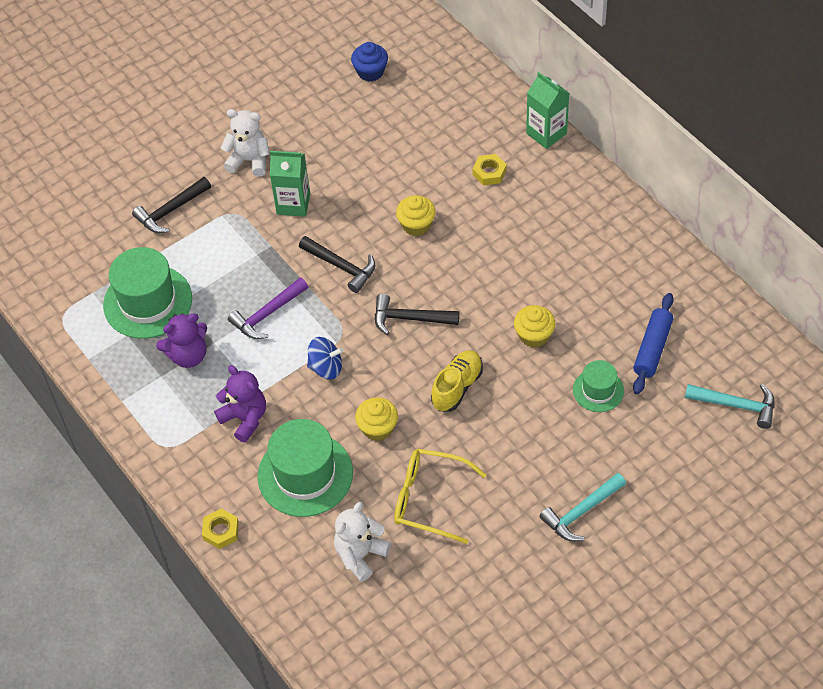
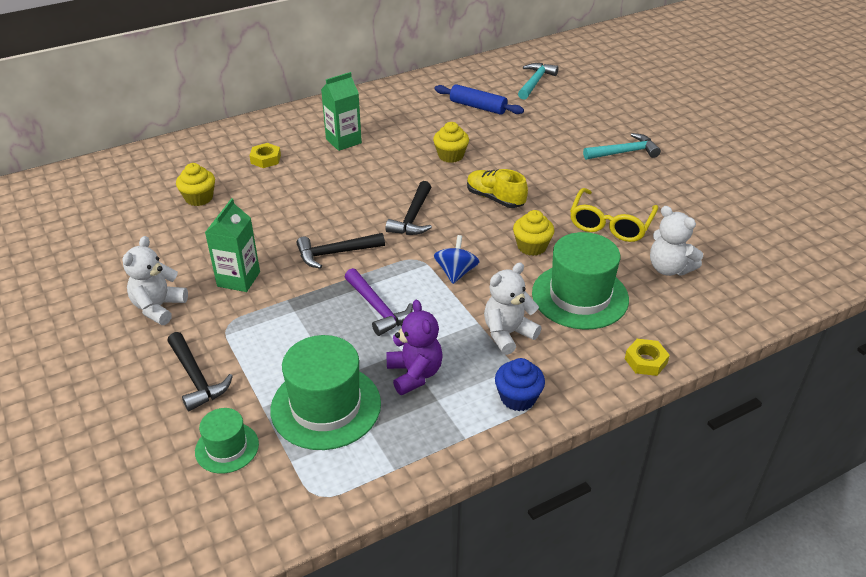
camera: 85 degrees left, 15 degrees down
purple teddy bear [214,365,266,443] -> white teddy bear [484,263,541,355]
black hammer [299,236,375,293] -> black hammer turned 150 degrees counterclockwise [297,233,385,269]
blue cupcake [351,42,388,81] -> blue cupcake moved to [495,358,545,411]
yellow cupcake [396,195,436,236] -> yellow cupcake moved to [176,163,215,206]
green carton [526,72,569,149] -> green carton moved to [321,72,362,151]
turquoise hammer [539,473,626,541] -> turquoise hammer turned 75 degrees counterclockwise [583,133,661,160]
green hat [573,360,624,412] -> green hat moved to [195,408,259,474]

